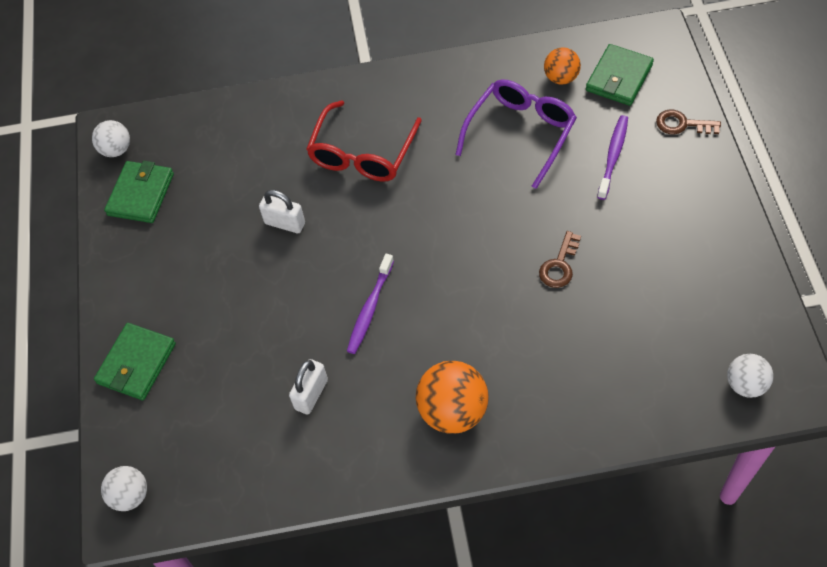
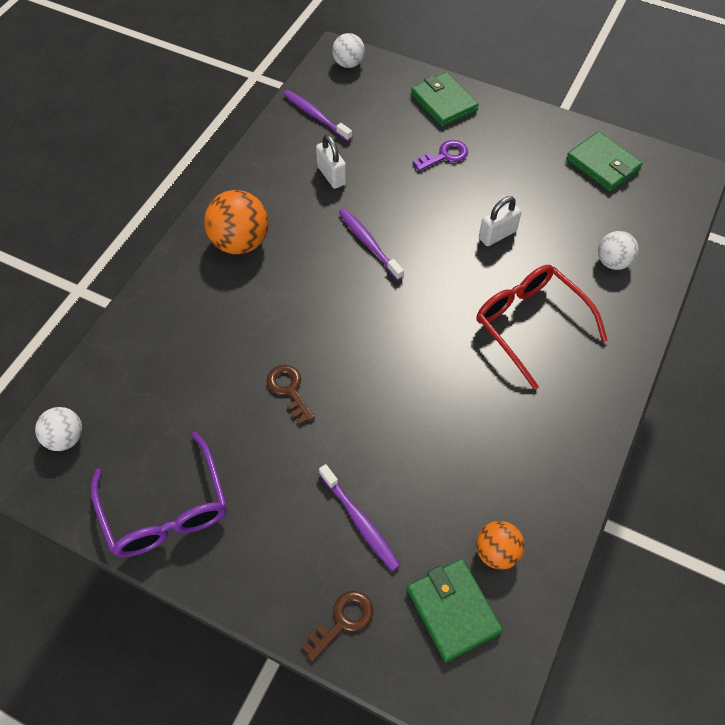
camera: 120 degrees right, 0 degrees up
white ball [92,120,130,157] -> white ball moved to [598,231,639,270]
purple glasses [455,79,577,189] -> purple glasses moved to [91,432,227,557]
none -> purple toothbrush [283,90,352,141]
none -> purple key [413,140,468,171]

